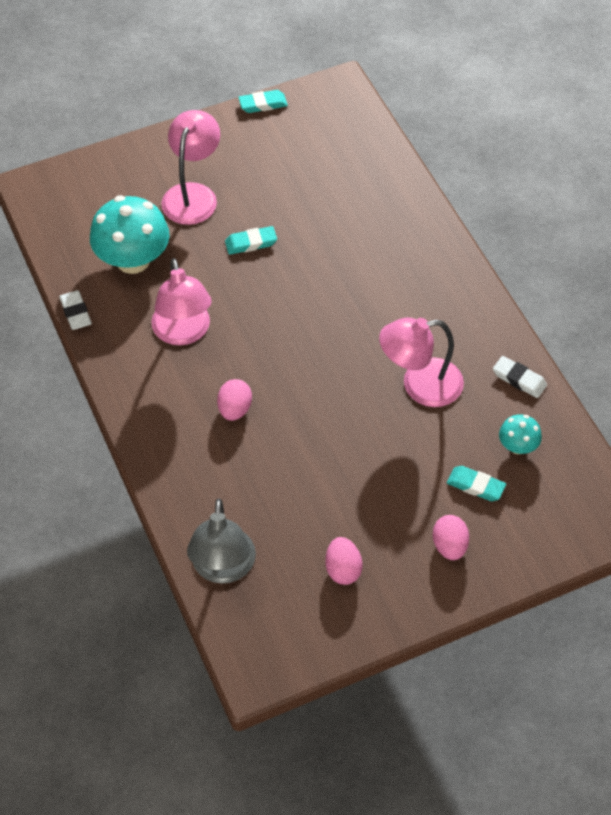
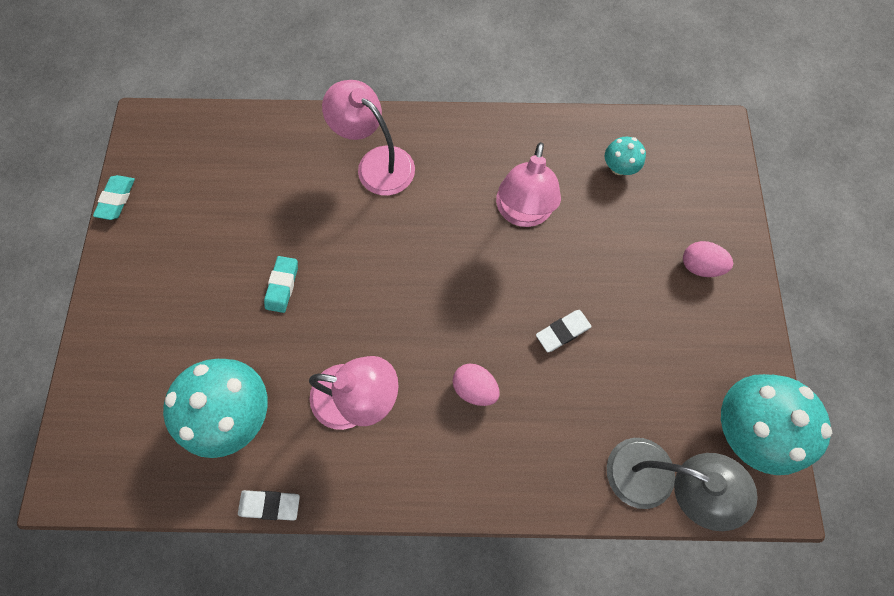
camera: 65 degrees left, 15 degrees up
pink lamp [161,110,220,225] -> pink lamp moved to [322,80,415,196]
pink egg [326,537,363,585] -> none
turquoise eraser [447,466,506,501] -> none
white eraser [493,356,547,398] -> white eraser moved to [536,310,592,352]
none -> turquoise mushroom [721,374,832,475]

